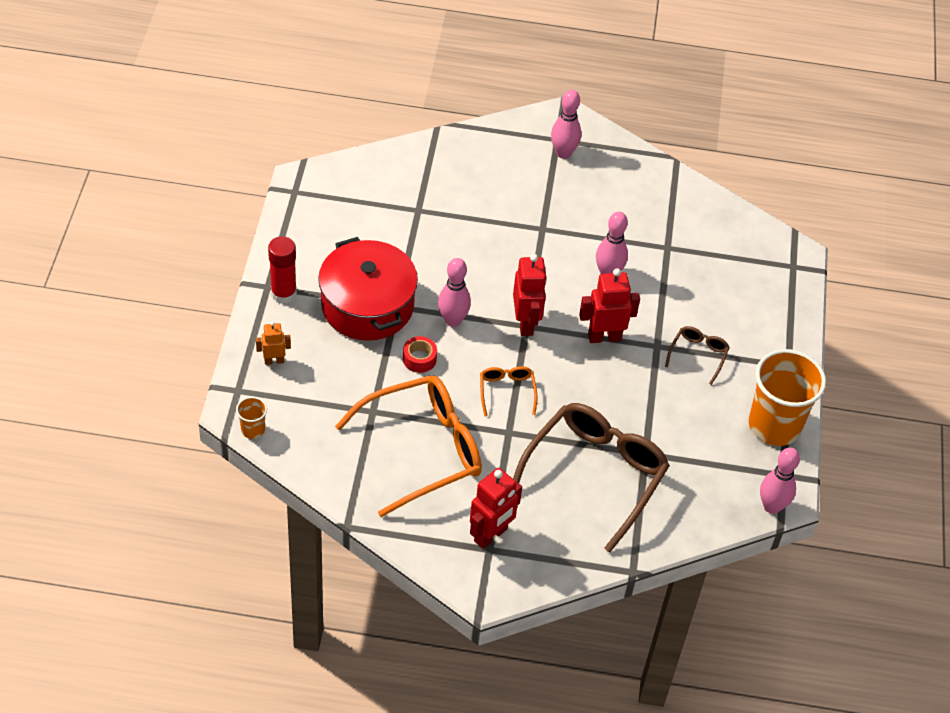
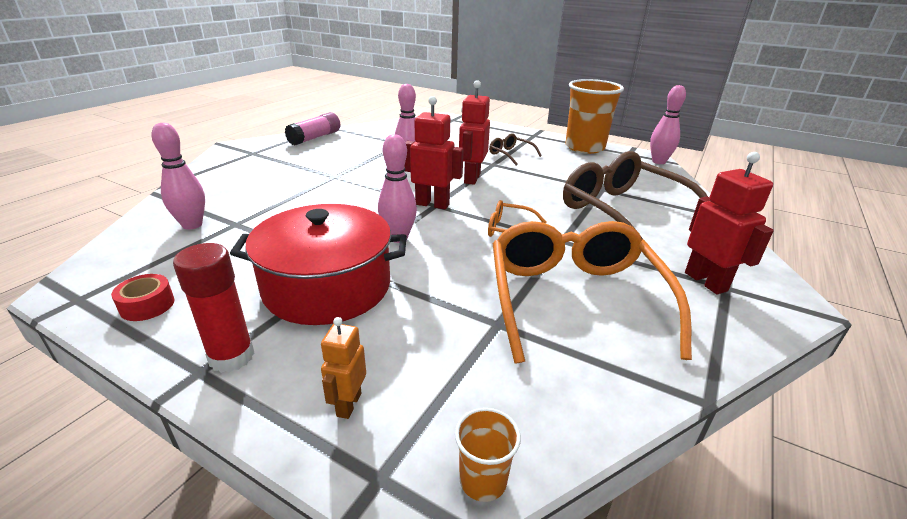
camera: 65 degrees left, 20 degrees down
red tape [403,336,437,373] -> red tape moved to [111,274,175,321]
pink bowling pin [551,90,581,159] -> pink bowling pin moved to [152,123,205,230]
none -> pink glue stick [285,112,340,145]

